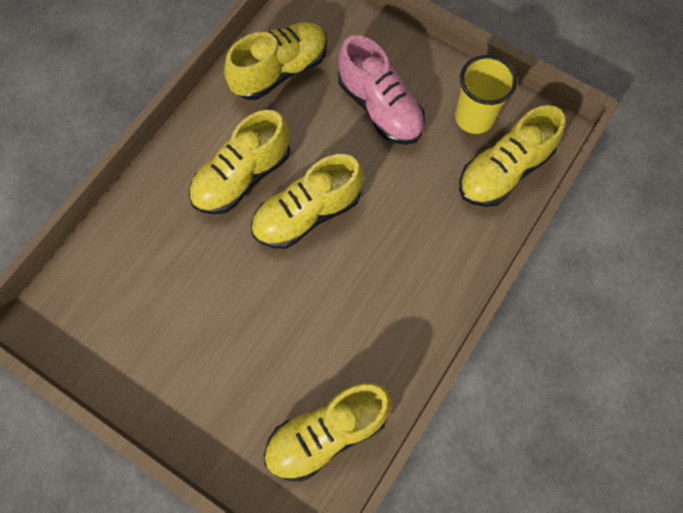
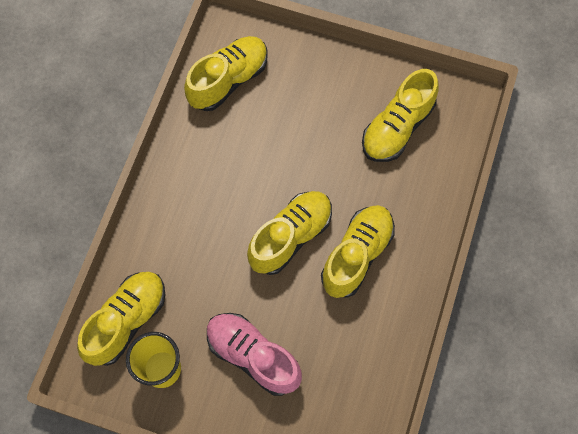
camera: 165 degrees right, 0 degrees up
yellow shoe [224,22,327,100] -> yellow shoe moved to [362,69,439,162]

